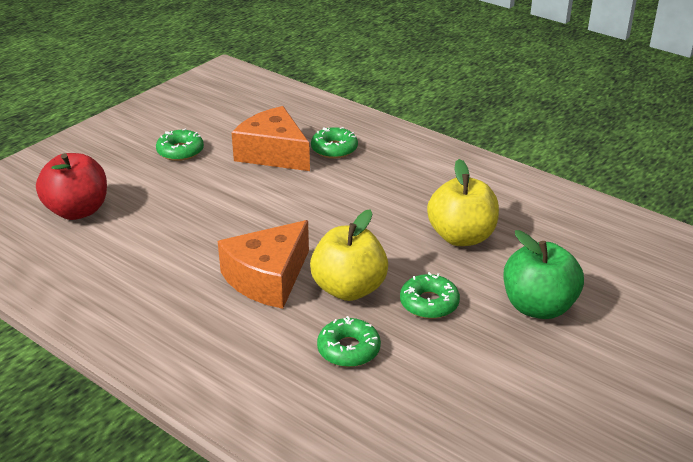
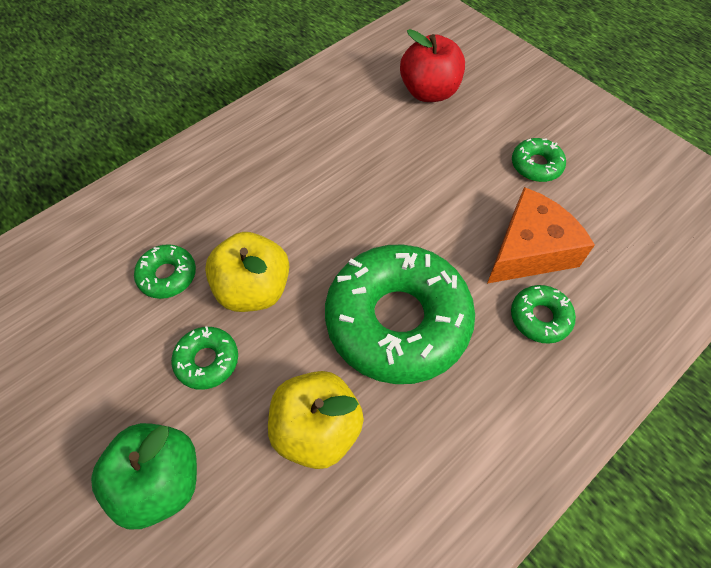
camera: 100 degrees right, 25 degrees up
orange cheese [218,220,309,309] -> none
none -> green donut [325,245,475,384]

